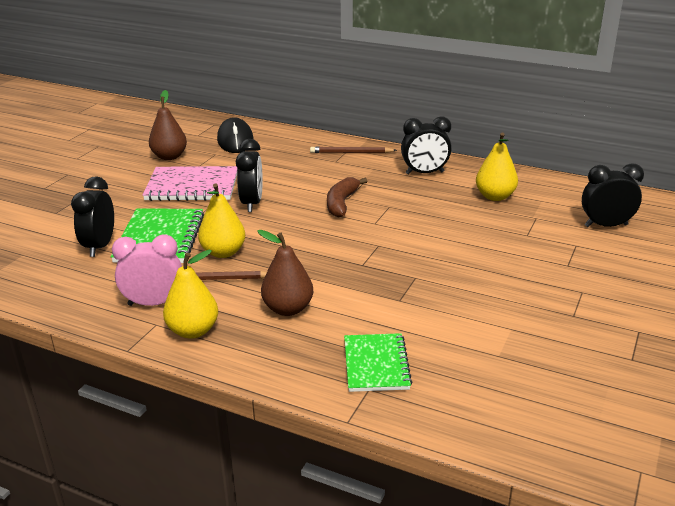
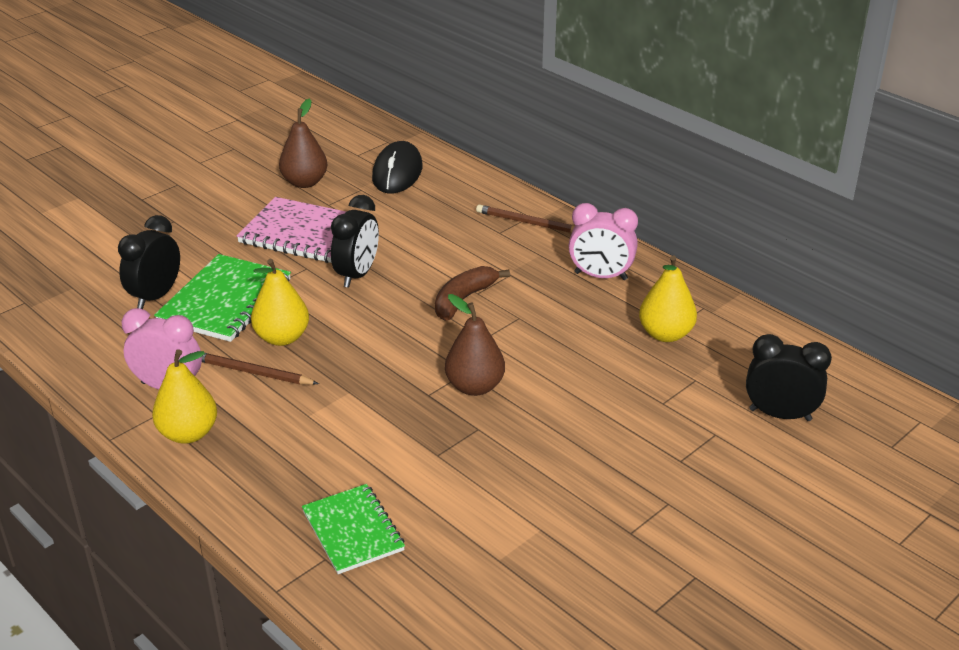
camera: 20 degrees right, 5 degrees up
brown pear [257,230,313,316] -> brown pear moved to [445,294,505,396]
green notebook [344,333,412,392] -> green notebook turned 45 degrees counterclockwise [302,484,405,574]
black clock [401,116,452,175] -> pink clock [569,203,638,280]

